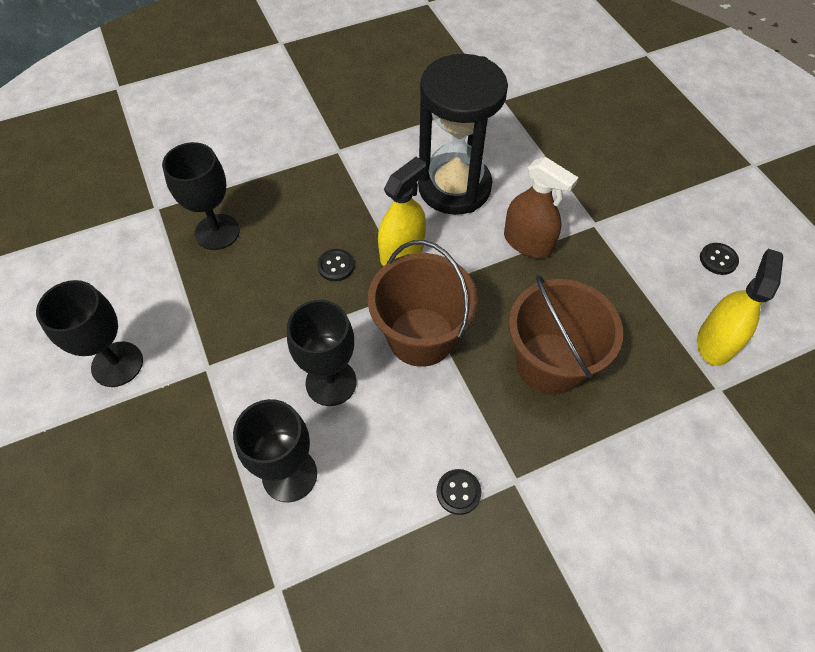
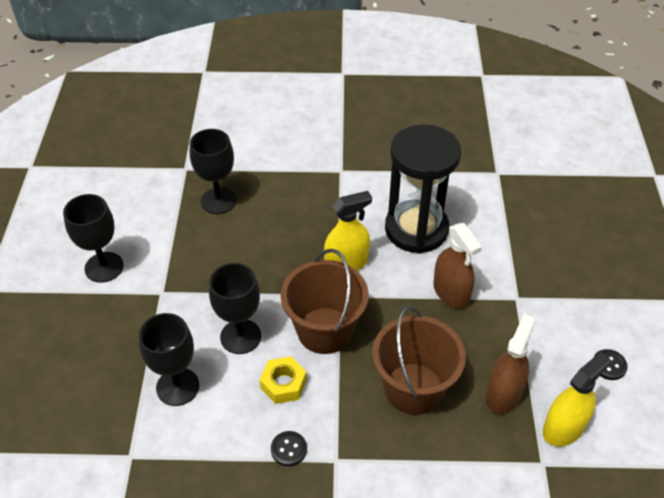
camera: 25 degrees right, 10 degrees down
black button [317,249,354,281] -> none
none -> yellow nut [260,356,307,404]
none -> brown spray bottle [486,314,536,414]

